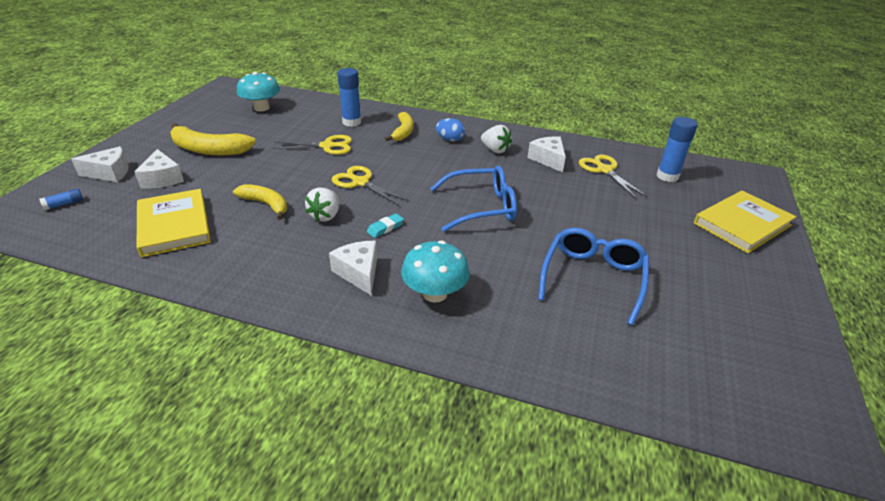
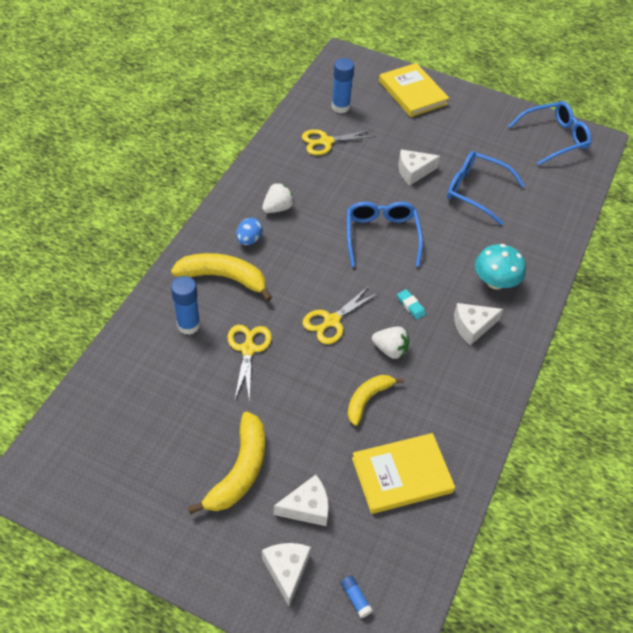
camera: 85 degrees left, 15 degrees up
turquoise mushroom [237,72,280,111] -> none
yellow banana [385,112,414,141] -> yellow banana [171,253,272,302], size x1.54
white cheese [528,136,566,173] -> white cheese moved to [398,149,440,185]
none -> blue glasses [508,101,592,166]

